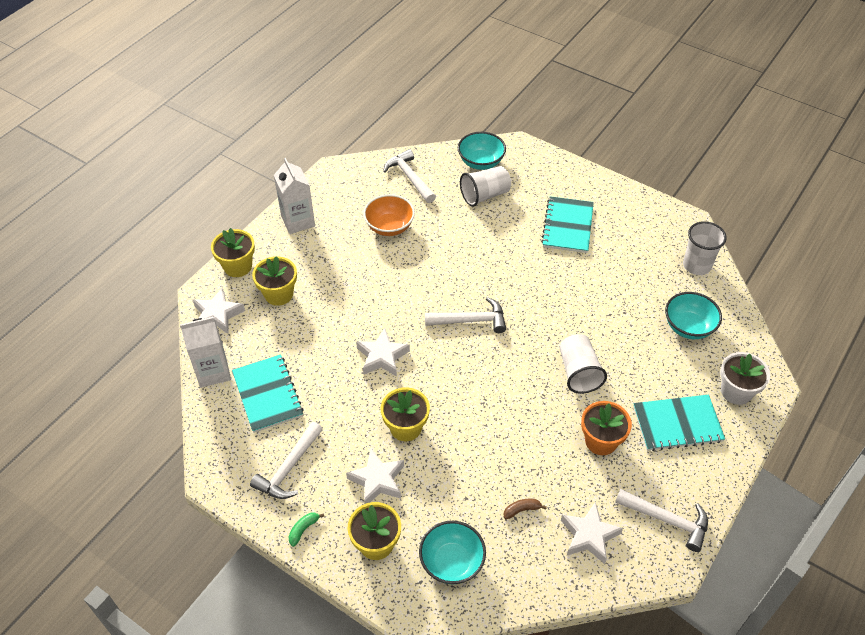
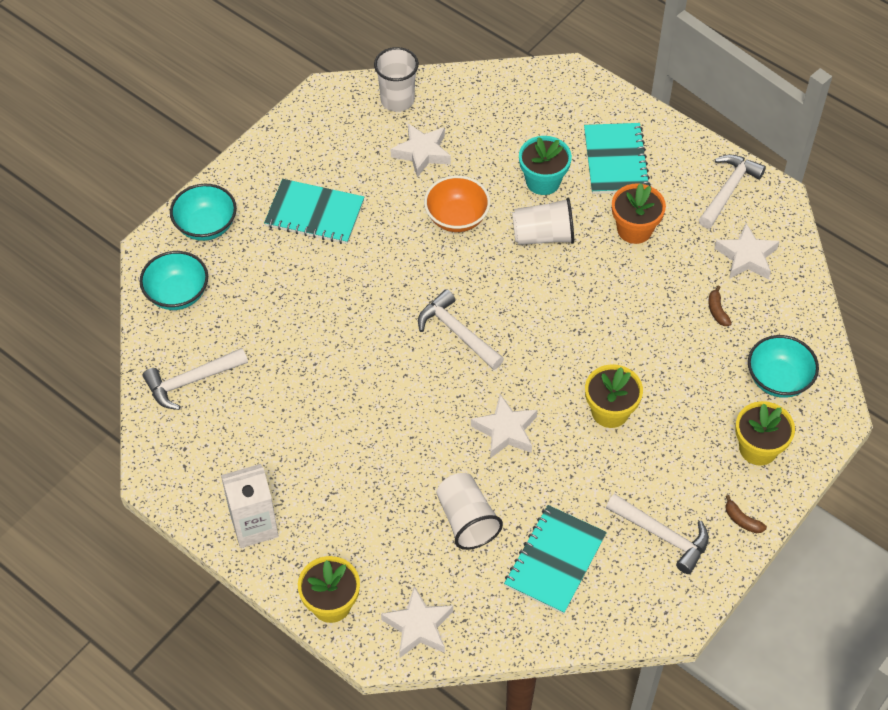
camera: 85 degrees left, 5 degrees up
white carton [180,317,231,388] -> none
turquoise notebook [232,354,304,433] -> turquoise notebook turned 45 degrees counterclockwise [504,505,607,614]
yellow flower pot [252,256,297,306] -> none
green banana [288,512,325,547] -> brown banana [725,495,767,533]
white star [346,449,404,504] -> white star moved to [391,123,451,178]
orange bowl [363,194,415,236] -> orange bowl moved to [424,176,490,232]
white hammer [425,297,506,333] -> white hammer turned 45 degrees counterclockwise [418,289,504,370]
white cup [460,166,511,207] -> white cup moved to [436,473,503,550]
turquoise bowl [665,292,722,339] -> turquoise bowl moved to [170,184,237,241]
white flower pot [720,352,770,405] -> none
none -> turquoise flower pot [519,136,572,195]

